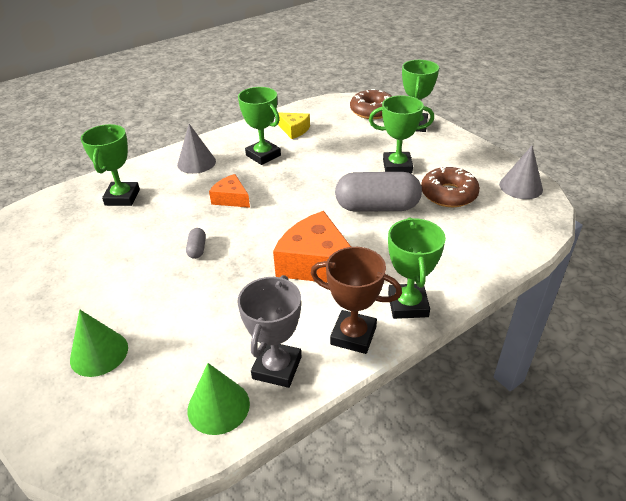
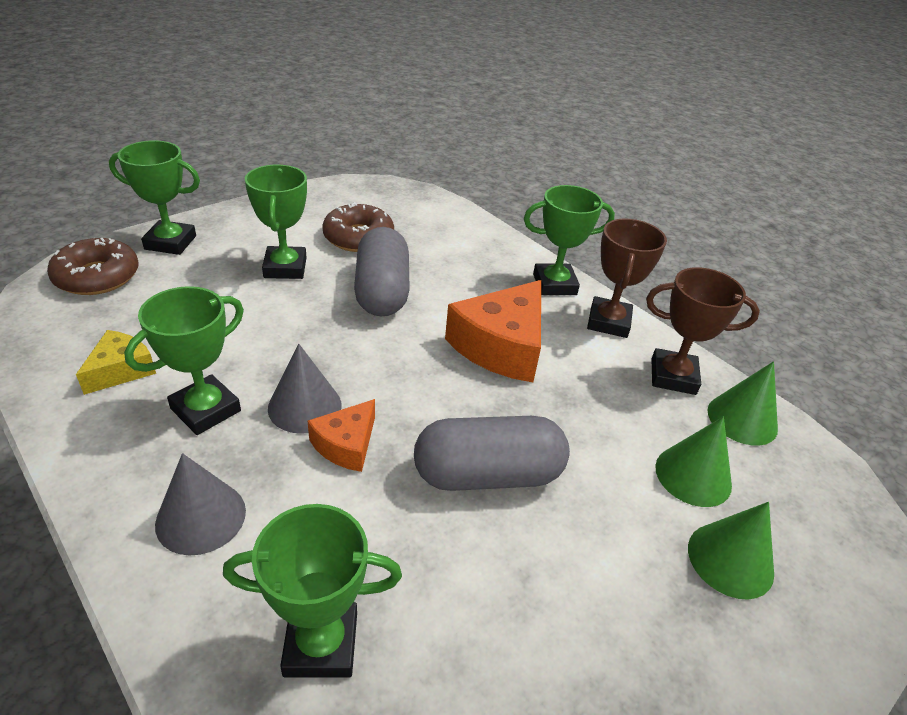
camera: 100 degrees left, 0 degrees up
grey capsule [186,228,206,259] -> grey capsule [414,416,570,491], size x2.41
grey trophy [237,275,301,388] -> brown trophy [646,267,760,395]
grey cone [499,146,543,199] -> grey cone moved to [268,344,341,434]
none -> green cone [655,417,732,507]

